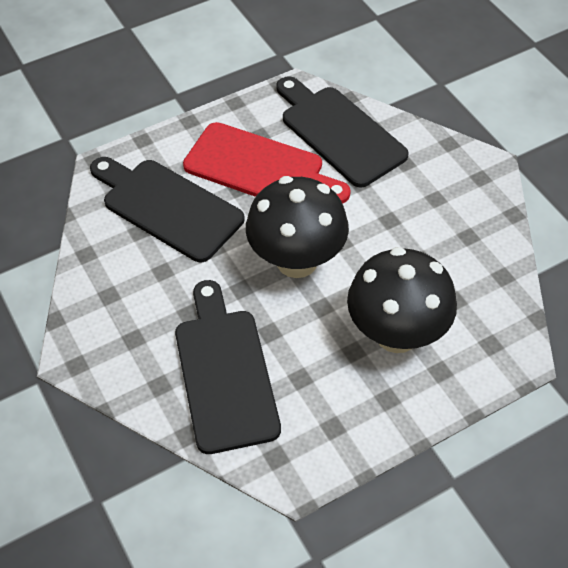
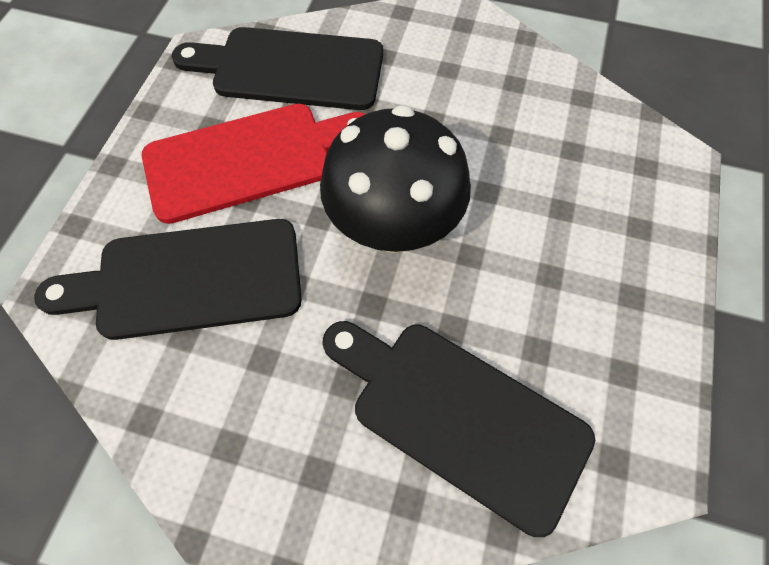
camera: 45 degrees left, 10 degrees up
black mushroom [347,247,457,353] -> none

